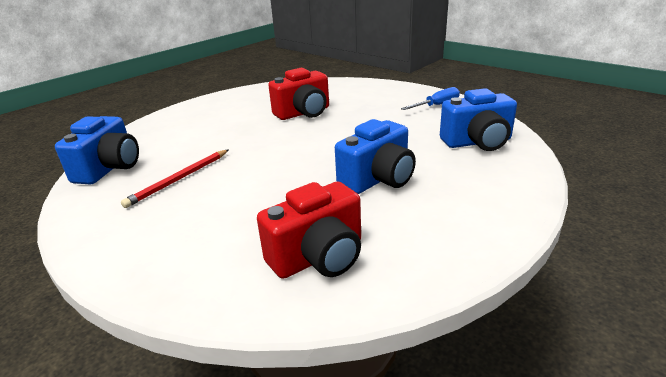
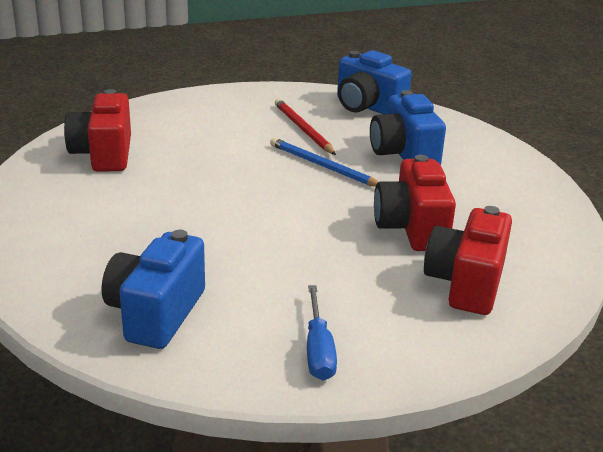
camera: 115 degrees right, 0 degrees up
blue camera [335,119,416,194] -> blue camera moved to [370,90,446,165]
none -> blue pencil [270,138,379,187]
none -> red camera [424,206,512,315]

